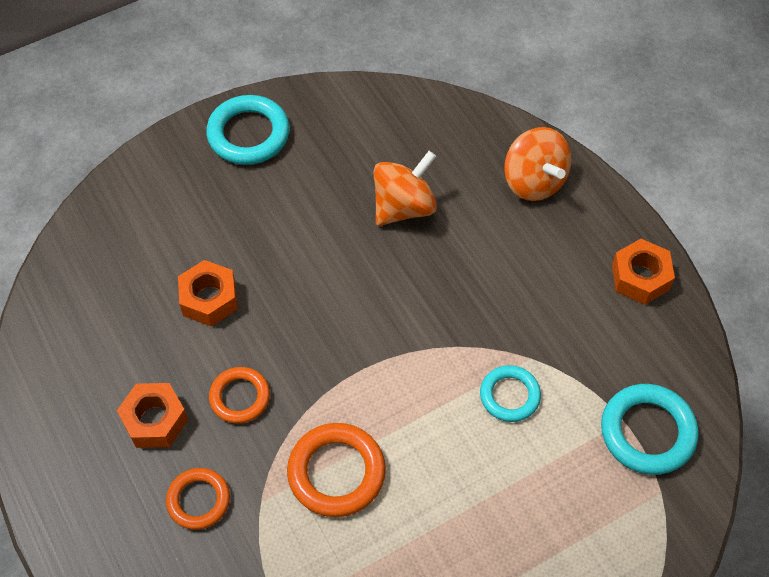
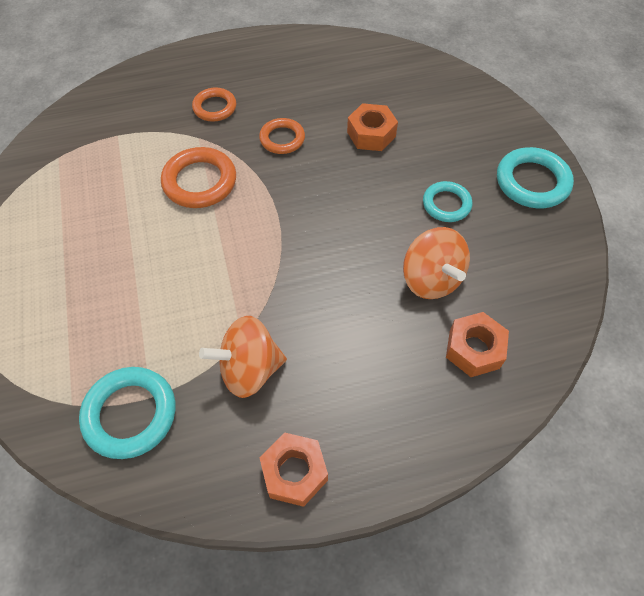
camera: 105 degrees right, 0 degrees up
orange nut [117,383,188,448] -> orange nut moved to [446,312,509,377]
turquoise ring [480,365,541,422] -> turquoise ring moved to [423,181,472,222]
orange spinning top [504,127,571,201] -> orange spinning top moved to [199,316,287,398]

